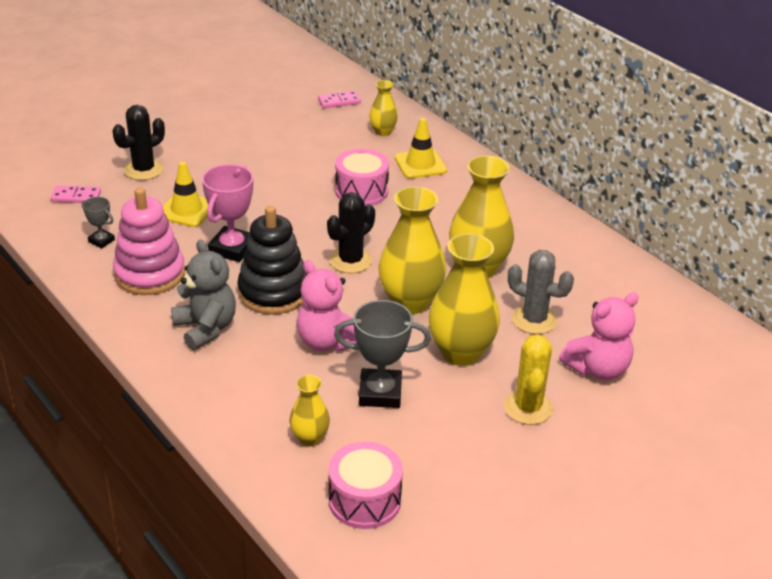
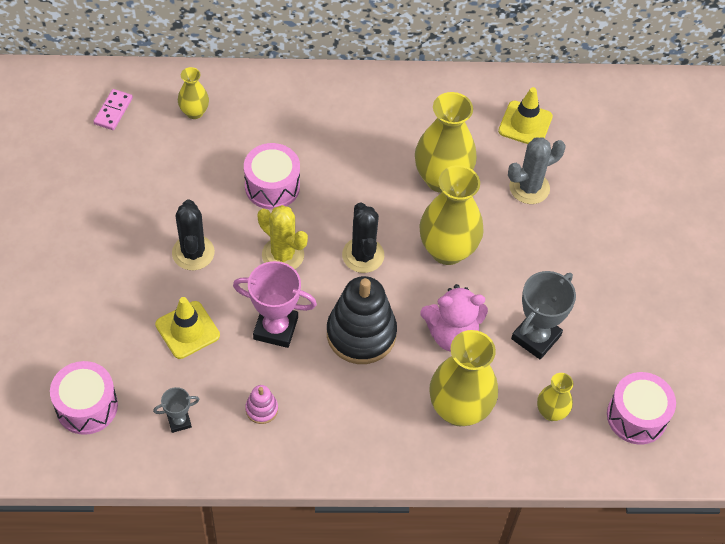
camera: 55 degrees left, 20 degrees up
pink domino [51,185,101,203] -> pink drum [50,361,118,435]
black cactus [113,105,165,180] -> black cactus moved to [172,199,215,270]
pink stacking toy [113,188,185,295] -> pink stacking toy [245,385,278,424], size x0.45
grey teddy bear [171,239,236,350] -> none
pink trophy [202,164,253,262] -> pink trophy turned 45 degrees counterclockwise [233,261,317,348]
yellow traffic cone [395,118,447,179] -> yellow traffic cone moved to [498,87,553,144]
yellow vase [428,233,500,366] -> yellow vase moved to [429,330,498,426]
yellow cactus [504,334,553,425] -> yellow cactus moved to [258,205,308,269]
pink teddy bear [559,292,639,380] -> none

